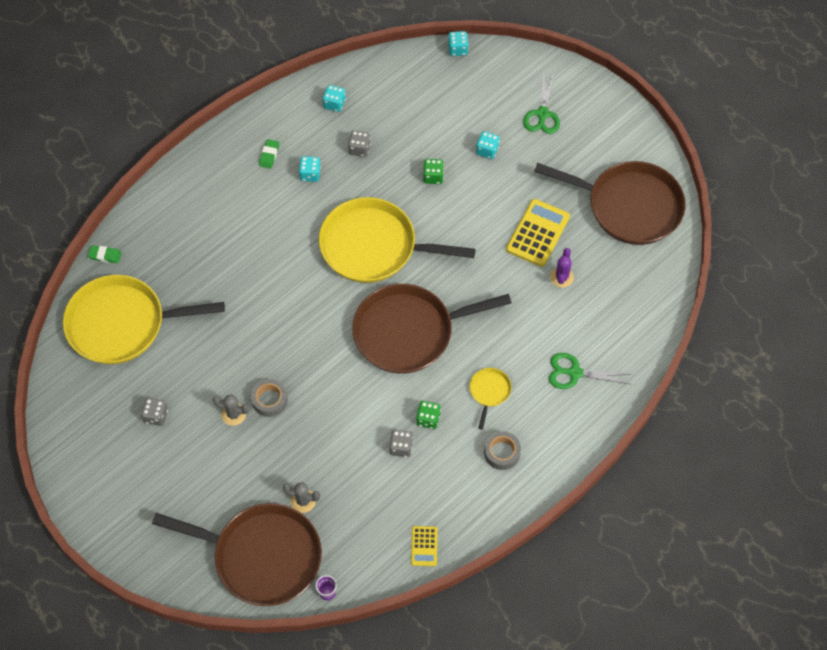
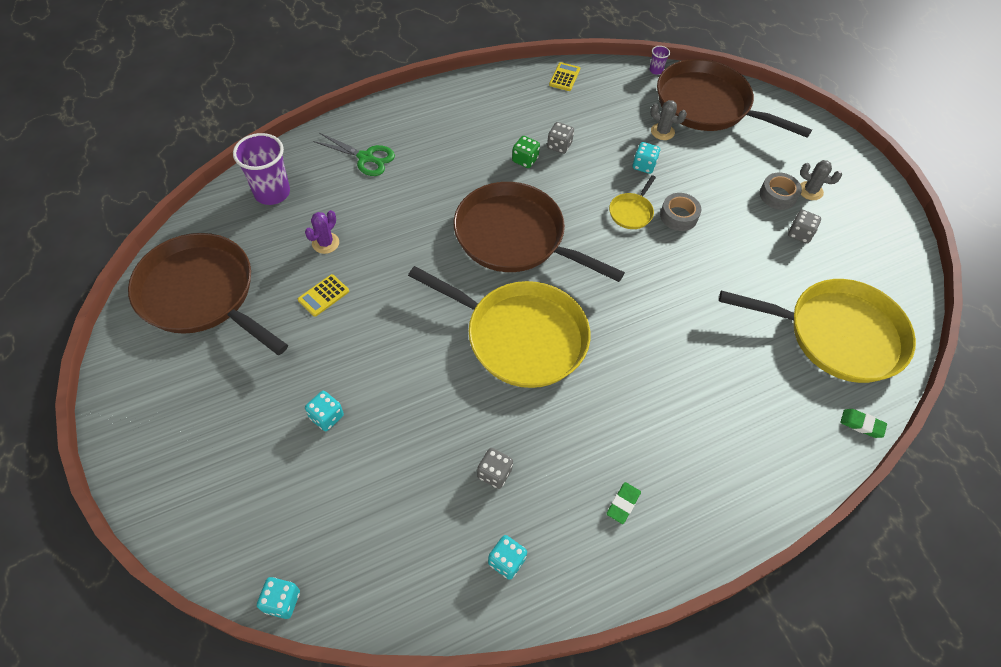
camera: 165 degrees left, 5 degrees down
grey cactus [213,394,249,426] -> grey cactus moved to [800,160,842,200]
turquoise dice [299,156,321,182] -> turquoise dice moved to [633,142,660,174]
brown pan [352,284,512,374] -> brown pan turned 150 degrees counterclockwise [454,182,625,282]
green dice [423,159,444,184] -> none
yellow pan [470,368,512,430] -> yellow pan moved to [609,175,656,229]
grey tape [484,431,521,470] -> grey tape moved to [760,173,802,210]
yellow calculator [506,199,570,267] -> yellow calculator [298,274,349,317], size x0.55
green scissors [523,72,560,134] -> none
none -> purple cup [233,133,290,205]

